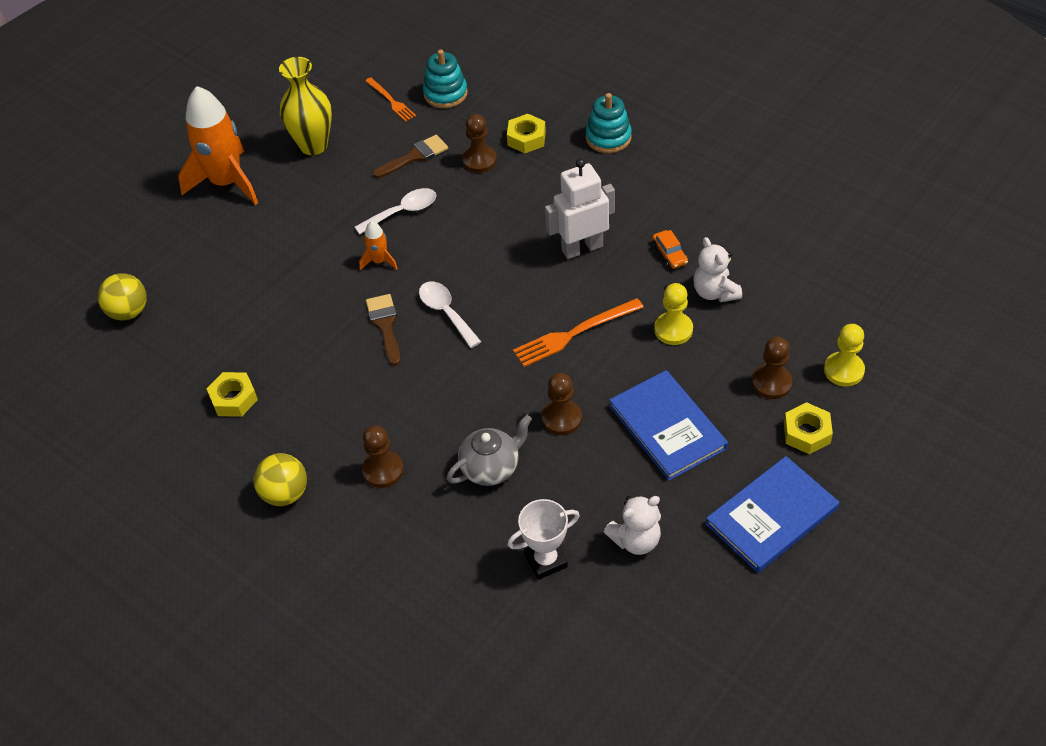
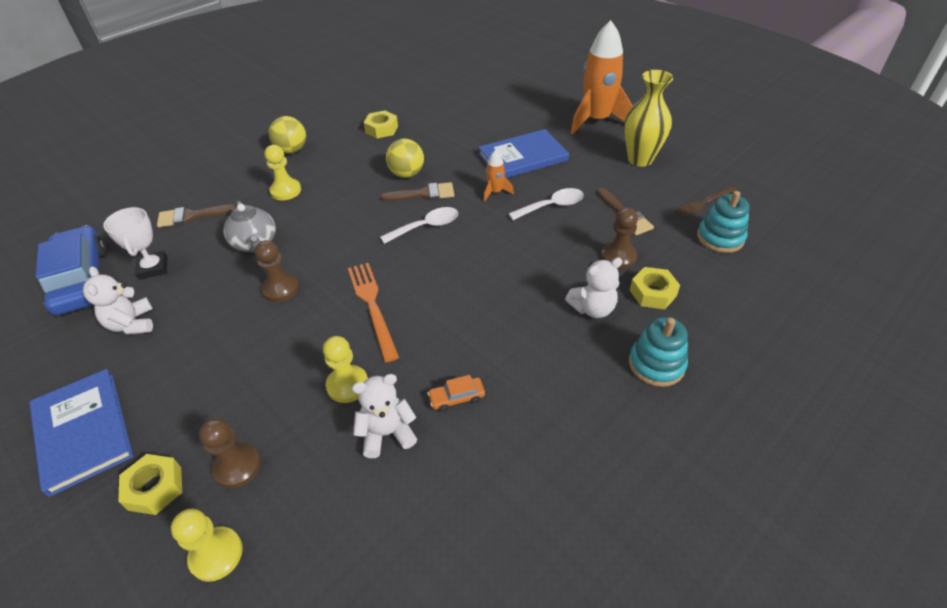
camera: 95 degrees right, 5 degrees down
yellow ball [98,273,147,320] -> yellow ball moved to [386,139,424,178]
white spoon [355,188,436,234] -> white spoon turned 90 degrees counterclockwise [509,188,584,220]
brown pawn [362,425,404,488] -> yellow pawn [265,145,301,200]
orange fork [365,77,416,122] -> brown fork [675,186,737,217]
white robot [545,159,615,259] -> none
blue book [609,370,728,481] -> blue book moved to [478,129,569,178]
none -> blue car [36,225,107,315]
none -> brown brush [157,204,236,227]
none -> white teddy bear [565,257,622,318]

